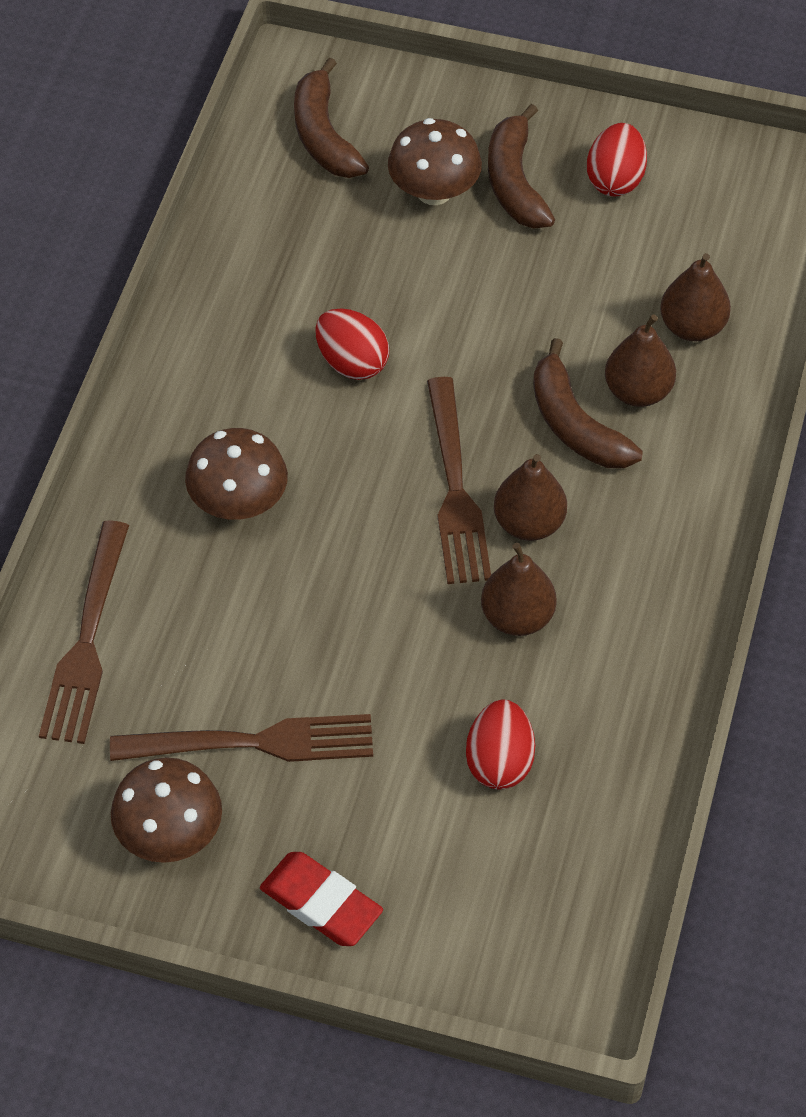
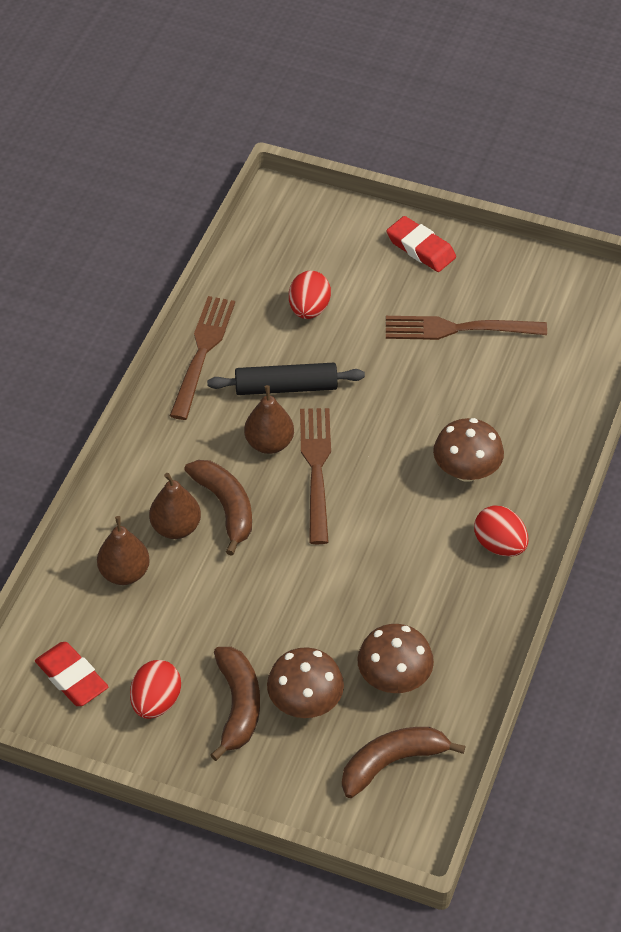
camera: 175 degrees left, 5 degrees down
brown fork [39,520,129,744] -> brown fork moved to [170,296,235,420]
brown mushroom [111,757,222,863] -> brown mushroom moved to [357,624,434,693]
brown banana [294,57,369,178] -> brown banana turned 105 degrees counterclockwise [342,727,466,798]
red egg [315,308,389,380] -> red egg moved to [474,506,528,556]
brown pear [481,543,557,636] -> black rolling pin [207,363,365,395]
none -> red eraser [35,642,109,706]

